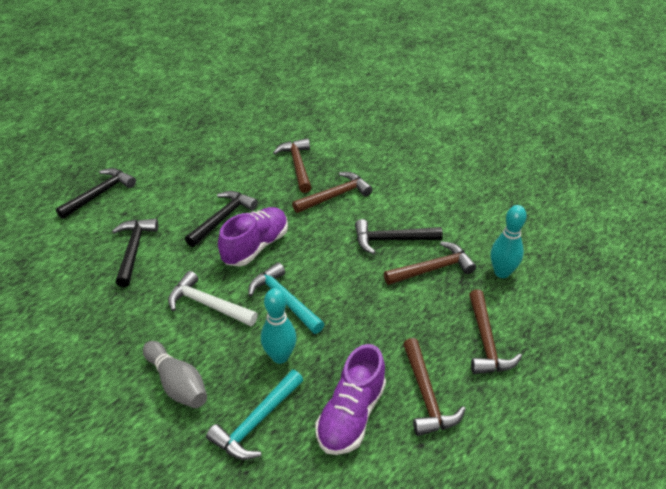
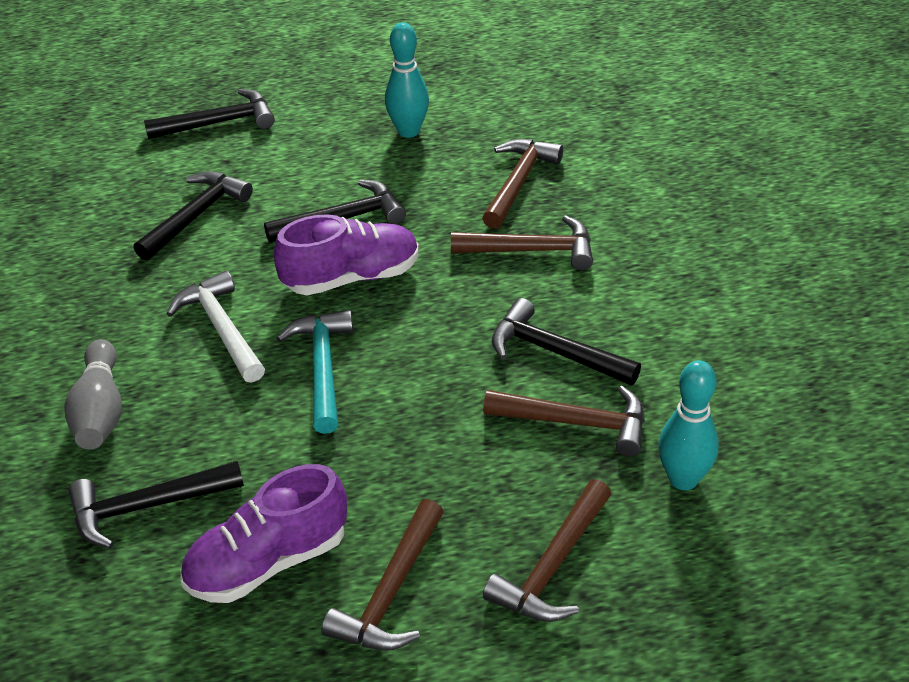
camera: 35 degrees right, 0 degrees up
turquoise hammer [206,370,303,460] -> black hammer [68,461,244,548]
turquoise bowling pin [261,288,297,364] -> turquoise bowling pin moved to [385,22,429,138]

